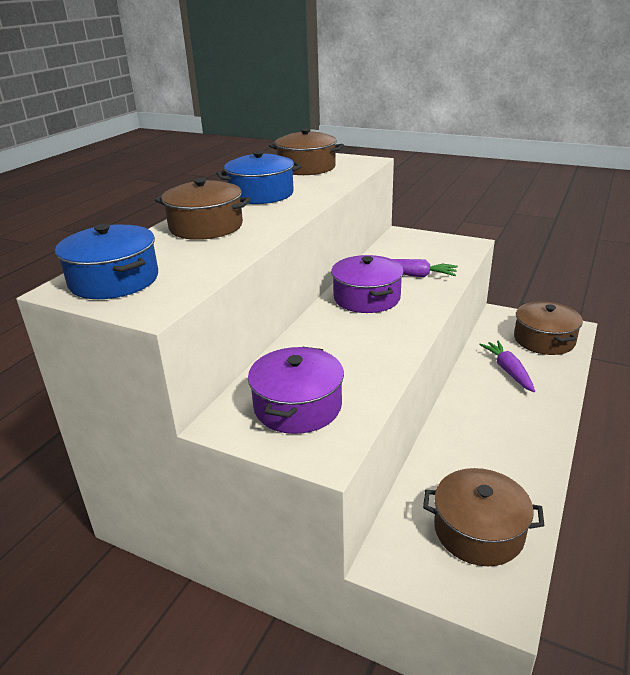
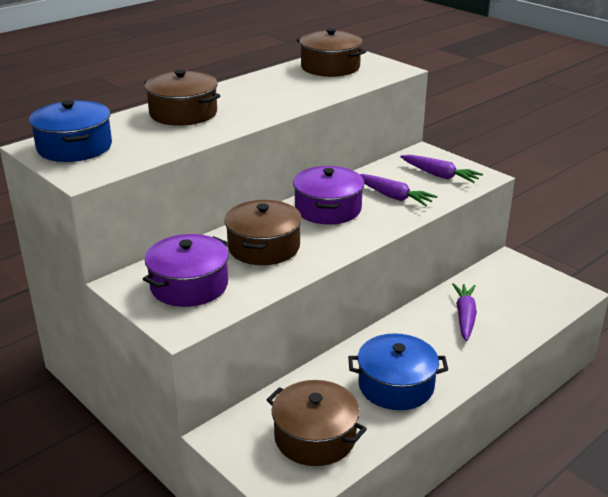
camera: 20 degrees right, 0 degrees up
blue pot [216,151,302,204] -> blue pot moved to [348,333,448,410]
brown pot [514,301,583,355] -> brown pot moved to [224,200,302,265]
none -> purple carrot [400,155,483,183]

